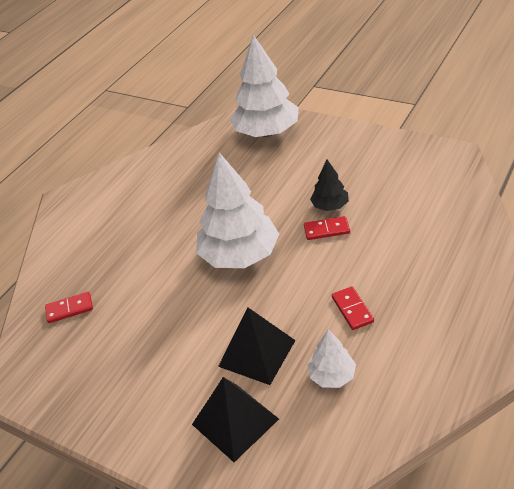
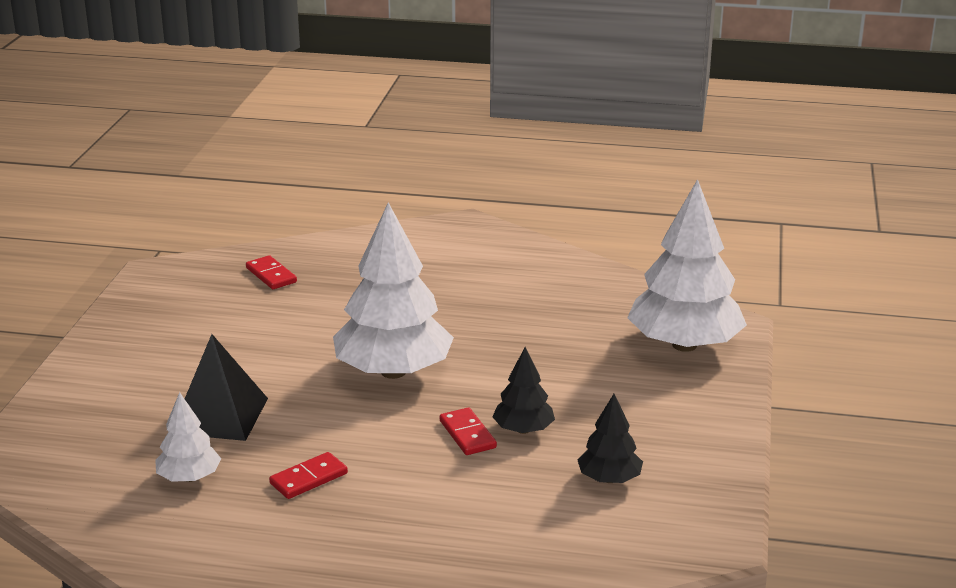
camera: 65 degrees right, 15 degrees down
black pyramid [192,377,279,462] -> none
none -> black tree [577,394,643,483]

